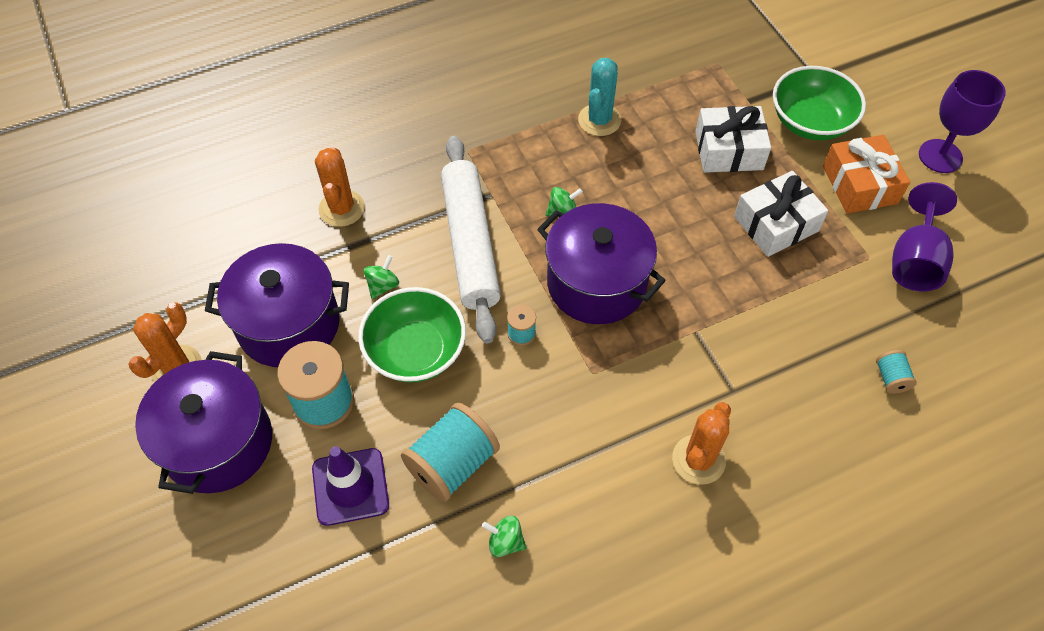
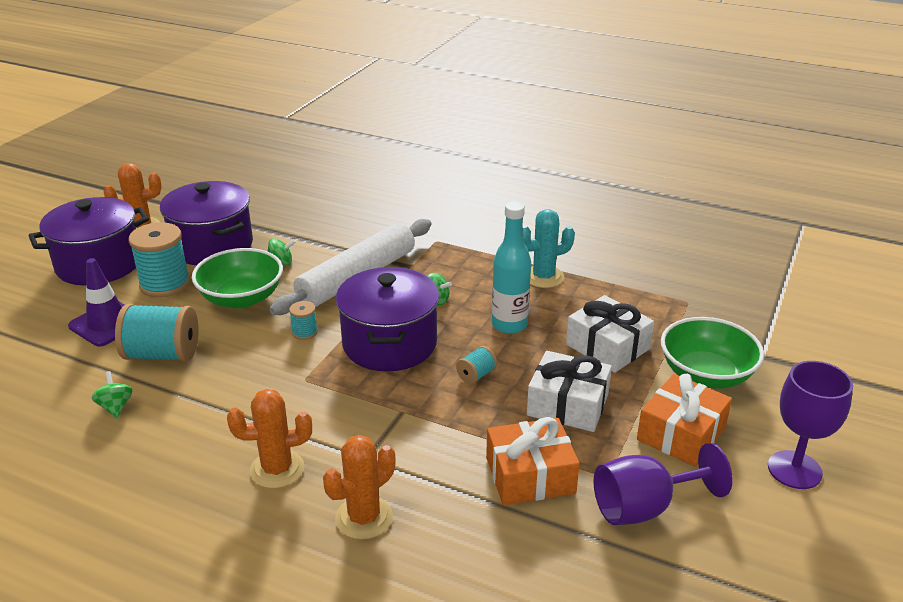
camera: 50 degrees right, 25 degrees down
orange cactus [315,147,365,227] -> orange cactus moved to [323,435,396,540]
turquoise spool [876,350,917,394] -> turquoise spool moved to [456,346,497,384]
none -> orange gift [486,417,580,505]
none -> turquoise bottle [492,202,531,334]

